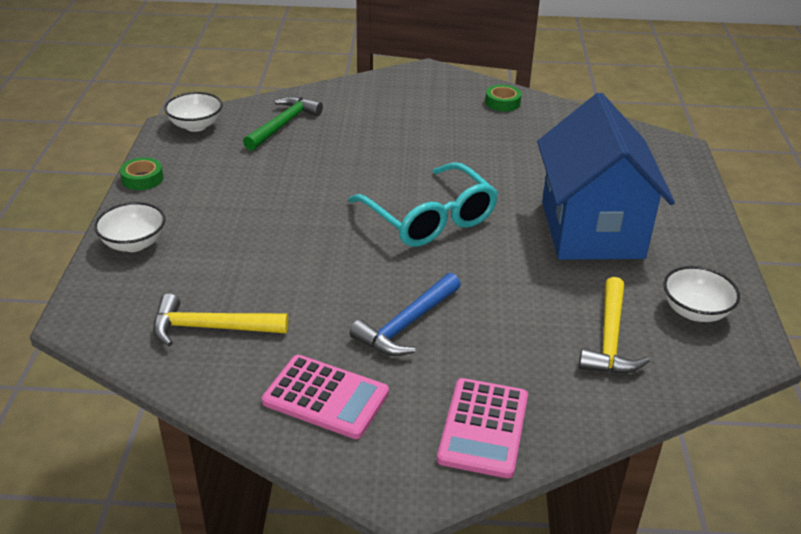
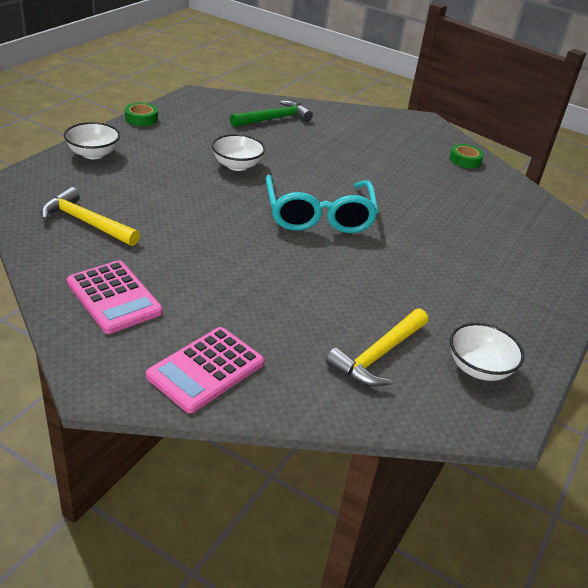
camera: 25 degrees right, 0 degrees up
white bowl [164,92,223,132] -> white bowl moved to [212,134,265,171]
blue hammer [350,273,461,356] -> none
blue house [537,93,675,260] -> none

